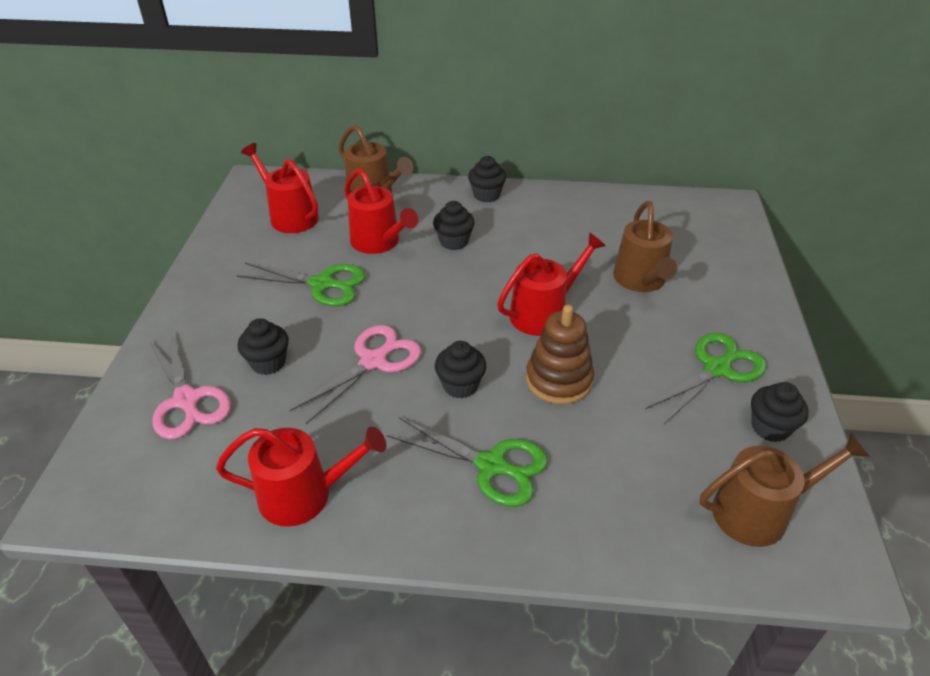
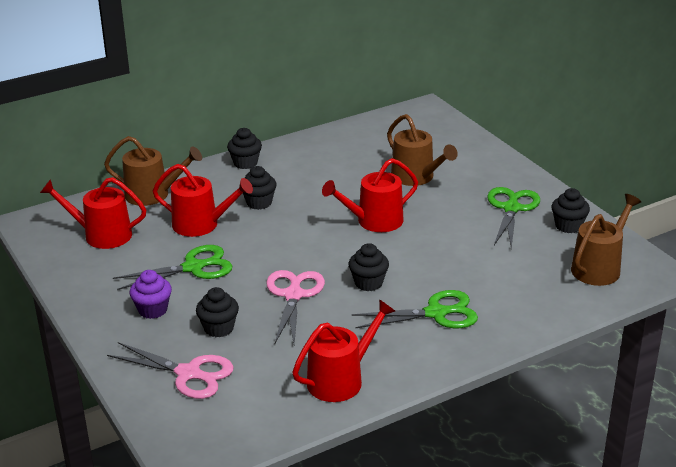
camera: 35 degrees left, 10 degrees down
red watering can [497,233,606,336] -> red watering can turned 135 degrees counterclockwise [322,158,418,232]
brown stacking toy [526,305,594,404] -> none
none -> purple cupcake [130,270,172,319]

